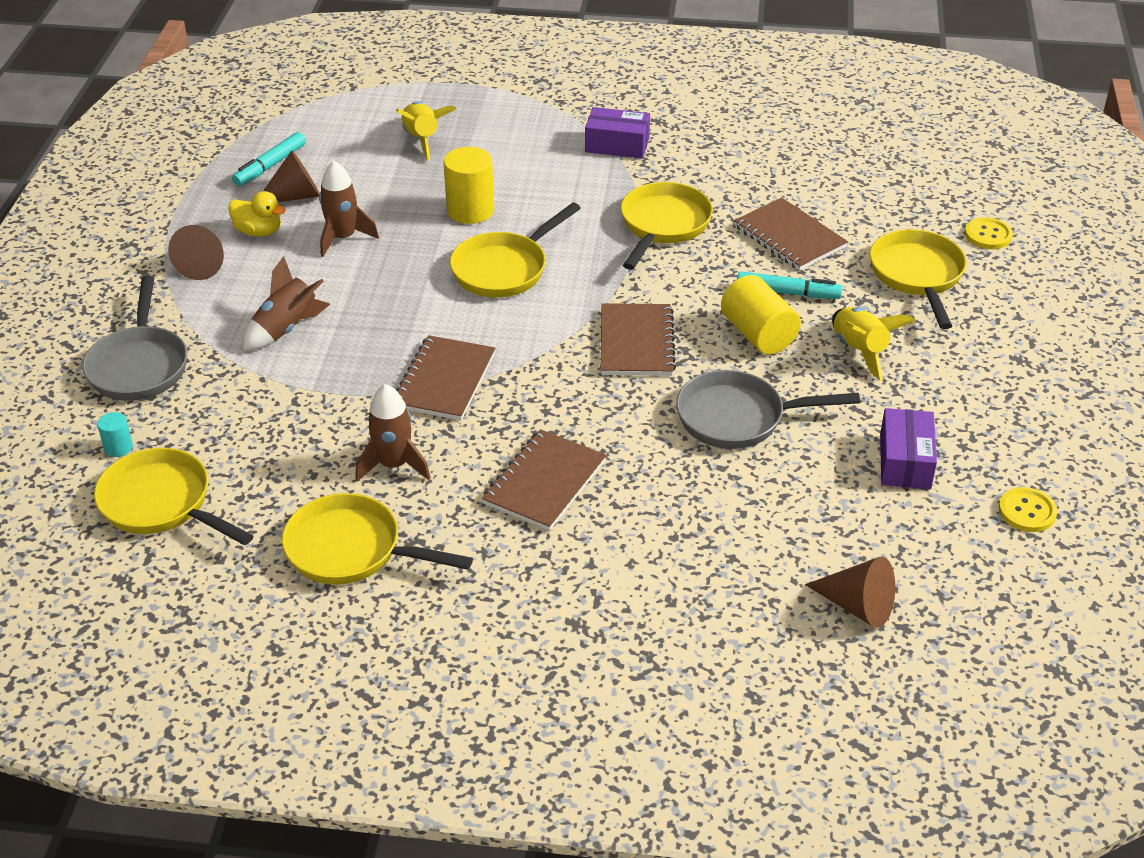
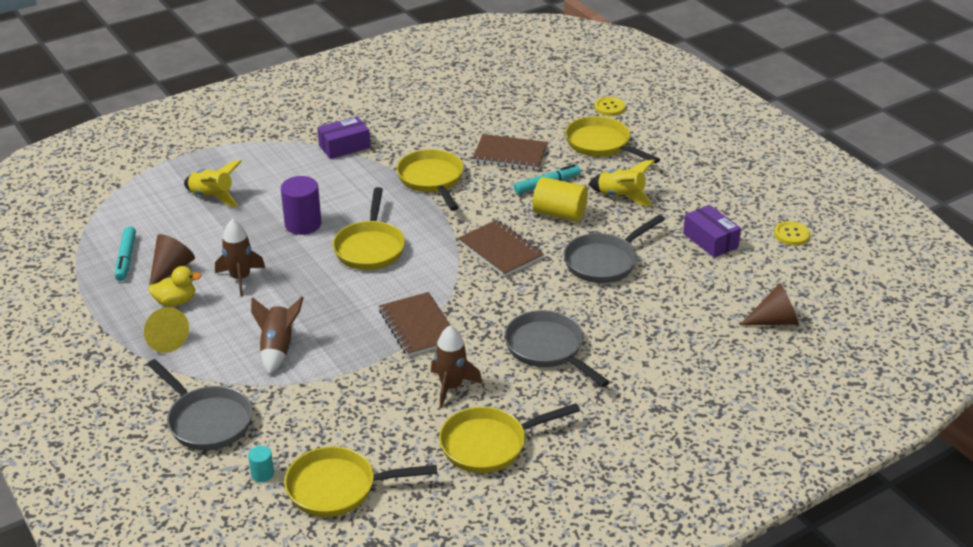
camera: 40 degrees left, 5 degrees down
brown cone [168,225,224,280] -> yellow cone [144,307,189,353]
yellow cylinder [443,147,494,224] -> purple cylinder [281,176,321,235]
brown notebook [482,429,606,531] -> grey pan [504,310,610,387]

